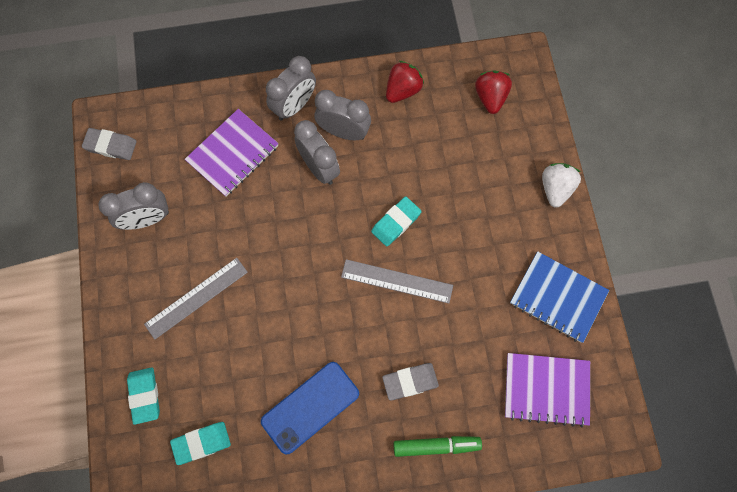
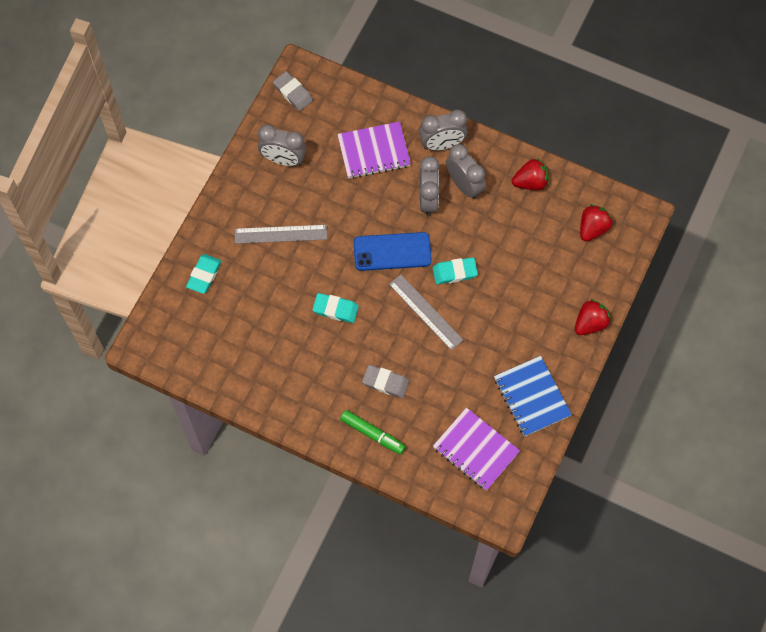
camera: 35 degrees right, 5 degrees down
turquoise eraser [170,422,231,465] -> turquoise eraser moved to [312,293,359,323]
blue phone [261,362,359,454] -> blue phone moved to [354,232,432,271]
white strawberry [542,163,581,207] -> red strawberry [575,299,611,335]

